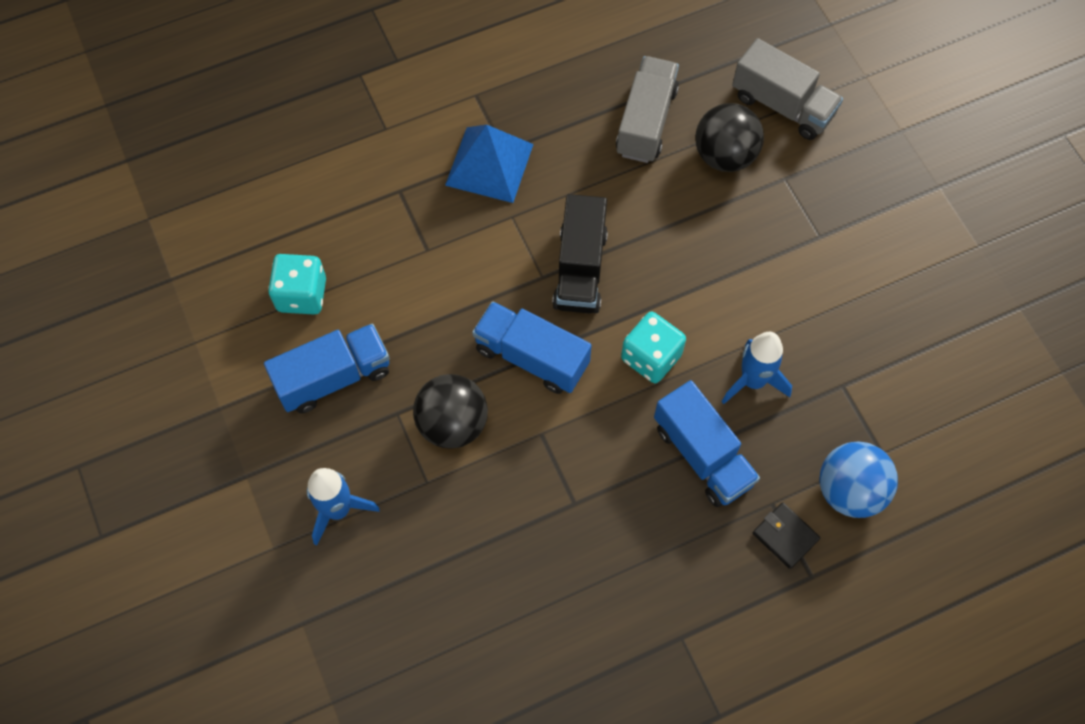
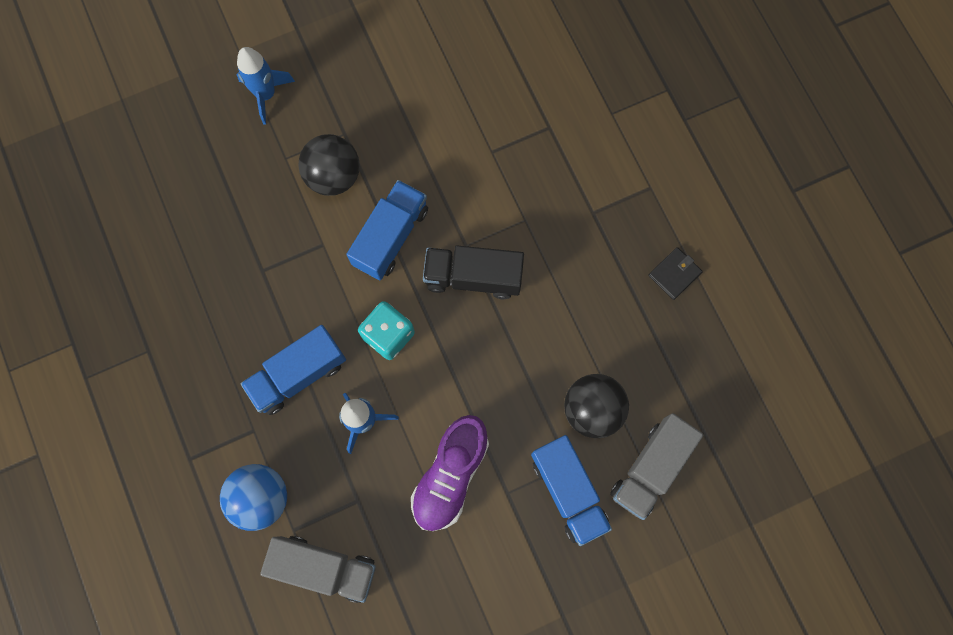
camera: 90 degrees right, 10 degrees up
blue truck [264,324,390,413] -> blue truck moved to [531,435,612,546]
turquoise dice [268,254,326,315] -> none
blue pyramid [445,125,534,203] -> none
grey truck [616,56,679,163] -> grey truck moved to [260,536,376,603]
black wallet [753,502,820,569] -> black wallet moved to [648,247,703,300]
none -> purple shoe [411,415,489,531]

